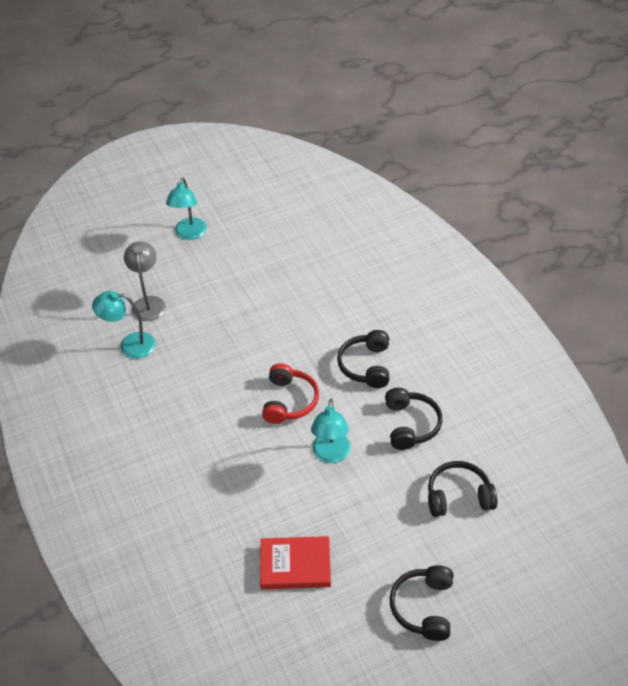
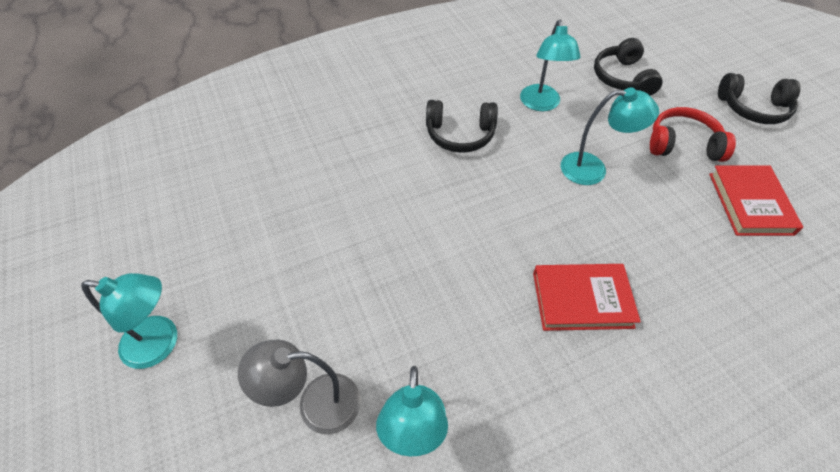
camera: 90 degrees left, 5 degrees up
red headphones [262,363,319,424] -> red headphones moved to [650,107,736,162]
black headphones [385,388,442,450] -> turquoise lamp [520,20,581,111]
none -> red book [533,264,641,331]

